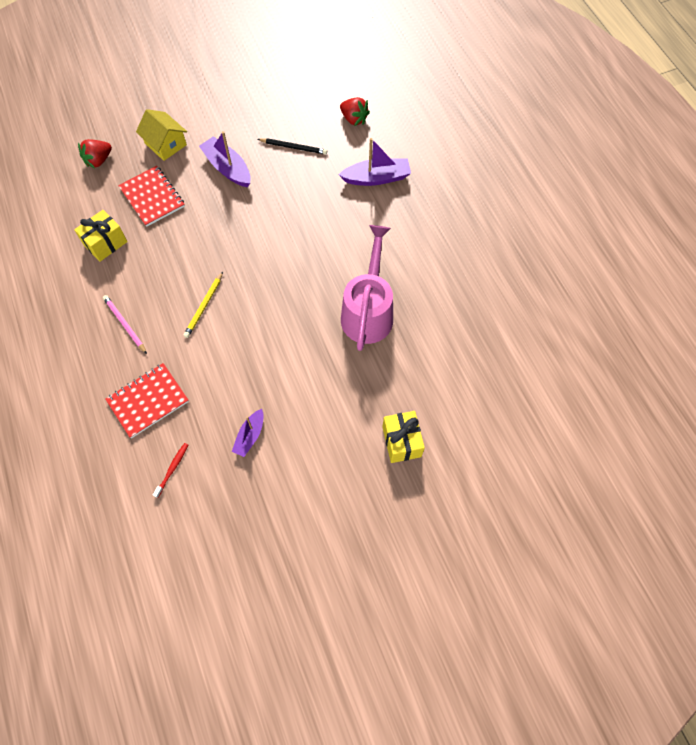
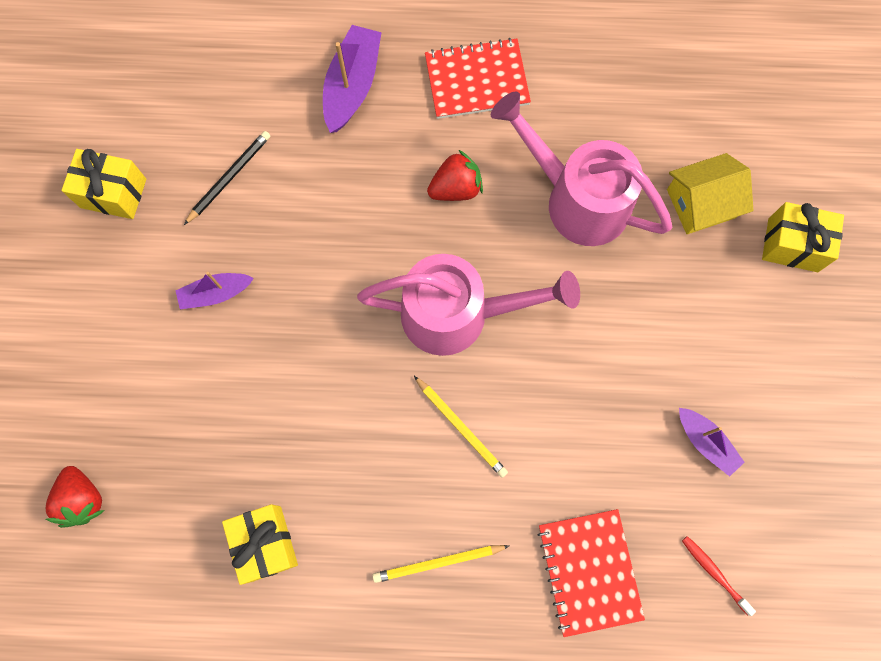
camera: 65 degrees left, 10 degrees up
pink pencil [103,295,147,354] -> yellow pencil [372,545,509,583]
red notebook [118,166,185,227] -> red notebook moved to [425,38,531,119]
yellow house [136,109,187,161] -> yellow house moved to [667,153,753,234]
purple boat [199,131,251,187] -> purple boat [175,272,254,309], size x0.62
red strawberry [340,97,370,126] -> red strawberry moved to [427,150,483,201]
none -> yellow gift [62,149,146,219]
none -> pink watering can [357,254,580,356]

